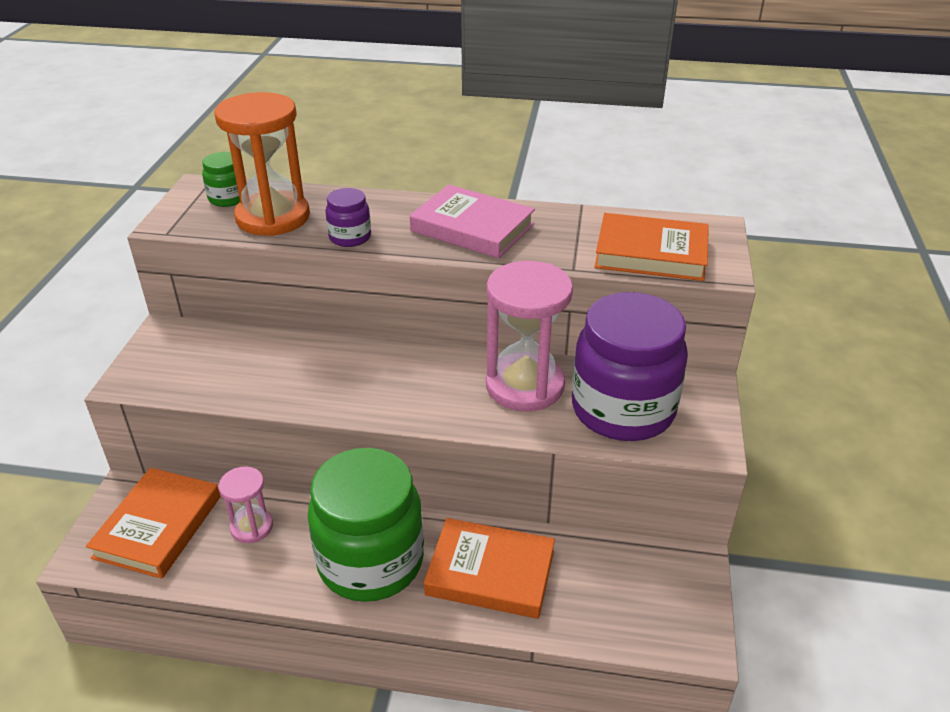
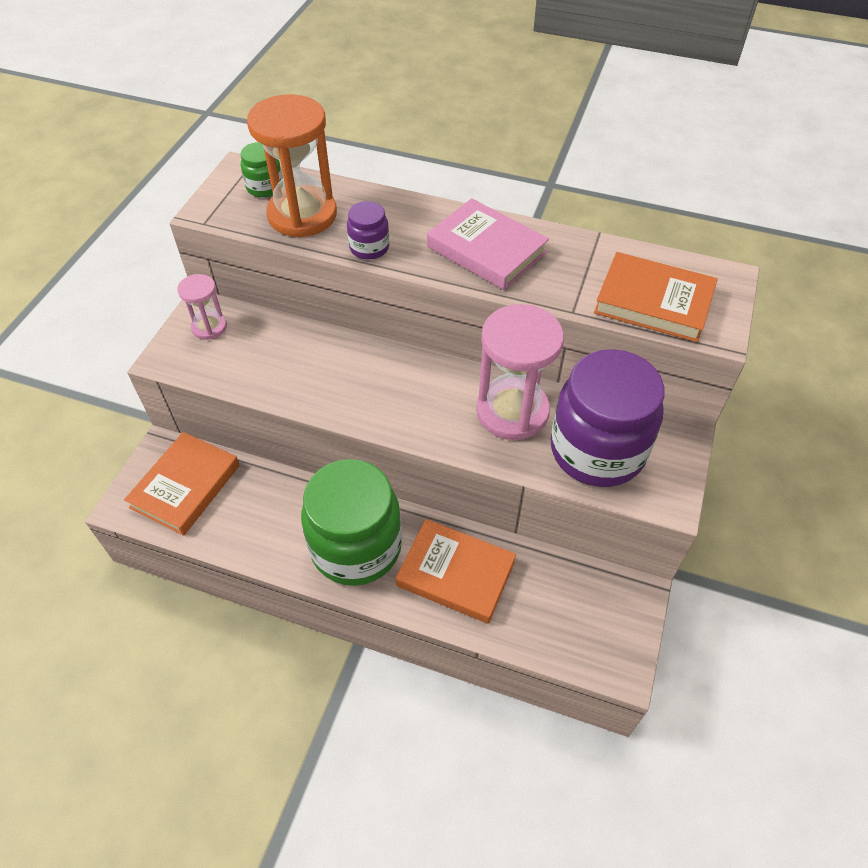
camera: 10 degrees right, 15 degrees up
pink hourglass [219,466,273,543] -> pink hourglass moved to [177,274,227,340]

